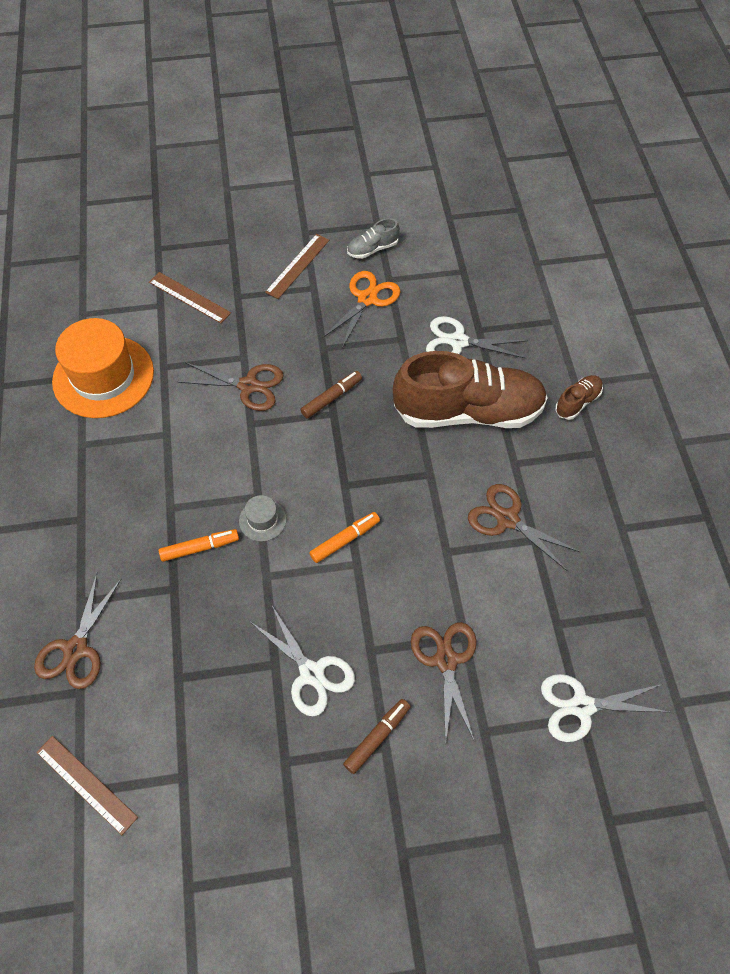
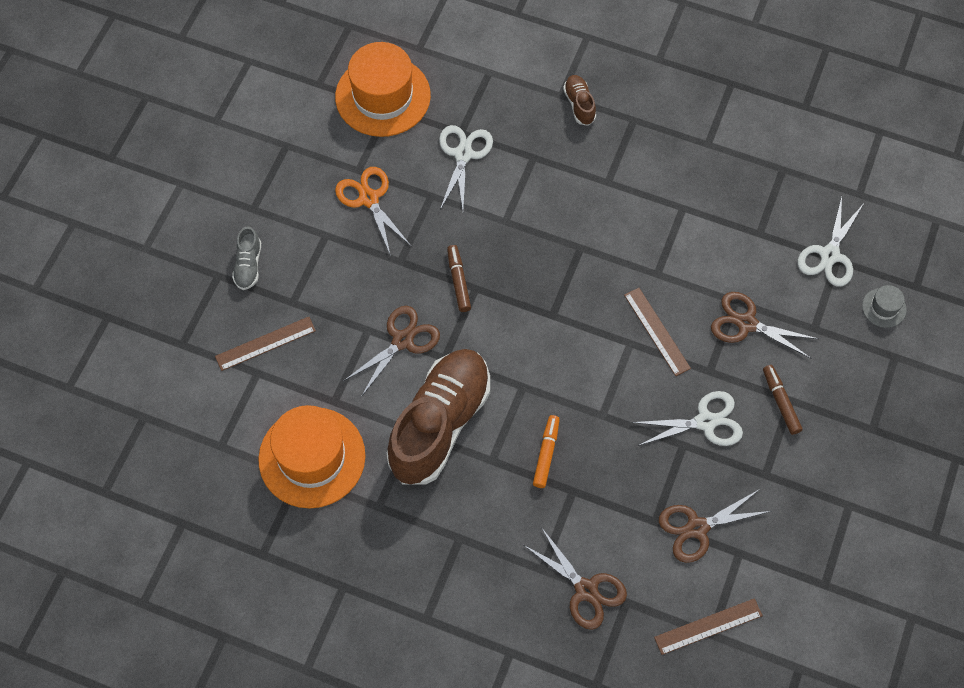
camera: 60 degrees left, 5 degrees up
grey hat [239,495,287,542] -> grey hat moved to [862,285,907,328]
brown ruler [265,234,329,299] -> brown ruler moved to [624,288,691,376]
orange marker [309,512,380,563] -> none
grey shoe [347,218,400,259] -> grey shoe moved to [232,226,261,290]
brown shoe [393,351,548,428] -> brown shoe moved to [387,349,490,485]
white scissors [426,316,528,359] -> white scissors turned 150 degrees clockwise [439,125,493,210]
brown scissors [468,484,581,571] -> brown scissors moved to [659,489,771,563]
none -> orange hat [335,42,431,137]

